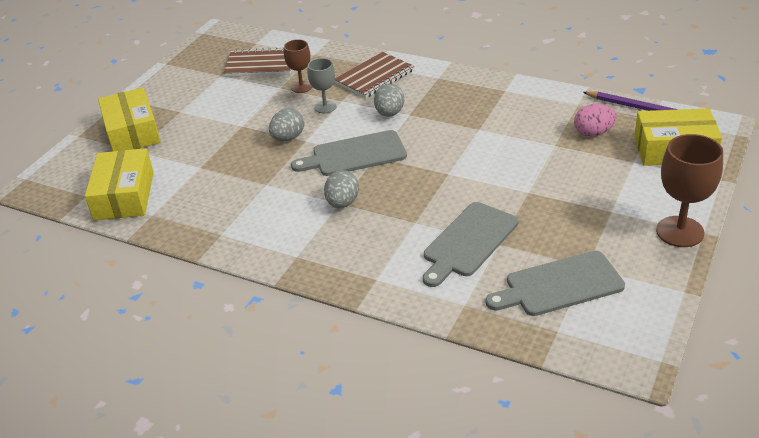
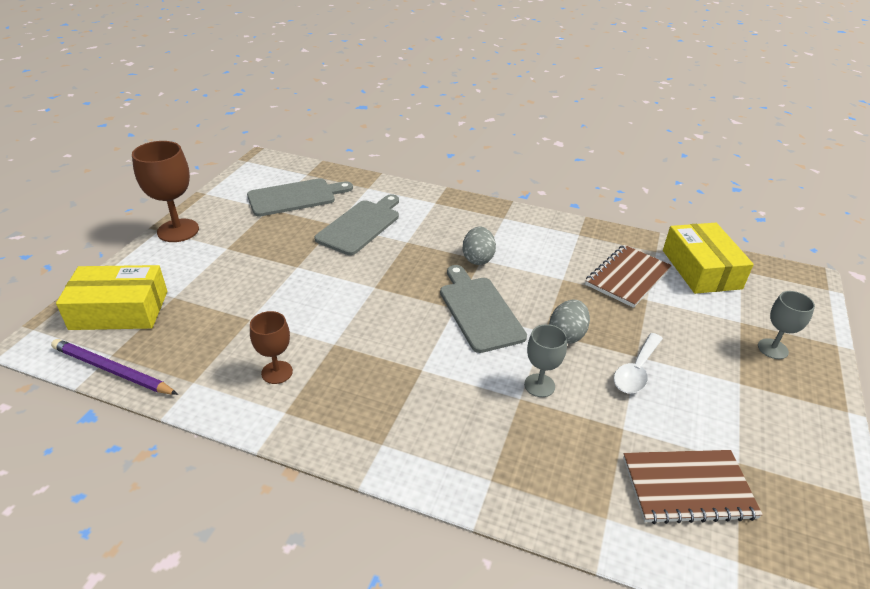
camera: 170 degrees right, 0 degrees up
yellow box [98,87,161,151] -> grey goblet [758,291,815,359]
brown goblet [284,39,312,93] -> brown goblet moved to [250,311,293,384]
grey cutting board [291,130,407,176] -> grey cutting board turned 90 degrees counterclockwise [440,265,527,353]
brown notebook [335,52,414,98] -> brown notebook moved to [585,245,672,308]
grey egg [374,84,404,117] -> none
pink egg [574,104,617,137] -> none
none -> white spoon [614,333,663,393]

